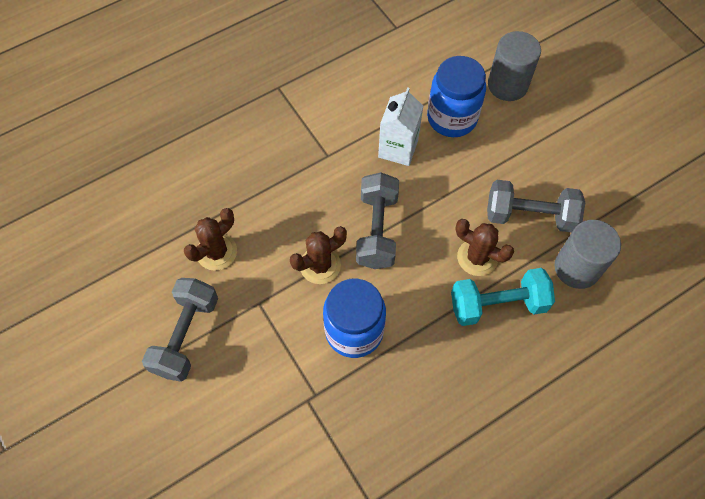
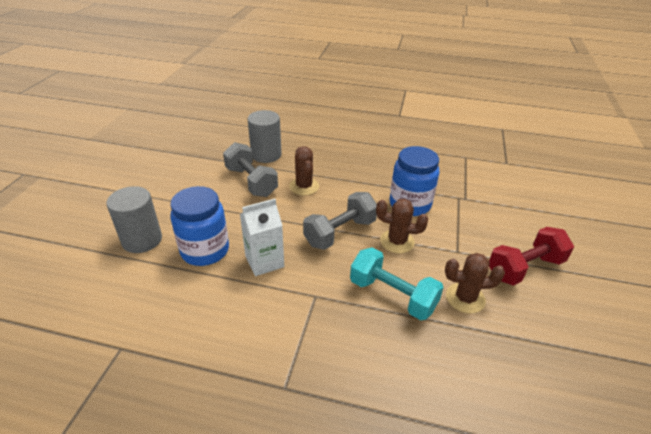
camera: 135 degrees left, 25 degrees down
grey dumbbell [142,278,218,382] -> red dumbbell [489,227,574,286]
turquoise dumbbell [451,268,555,326] -> turquoise dumbbell moved to [350,247,444,320]

